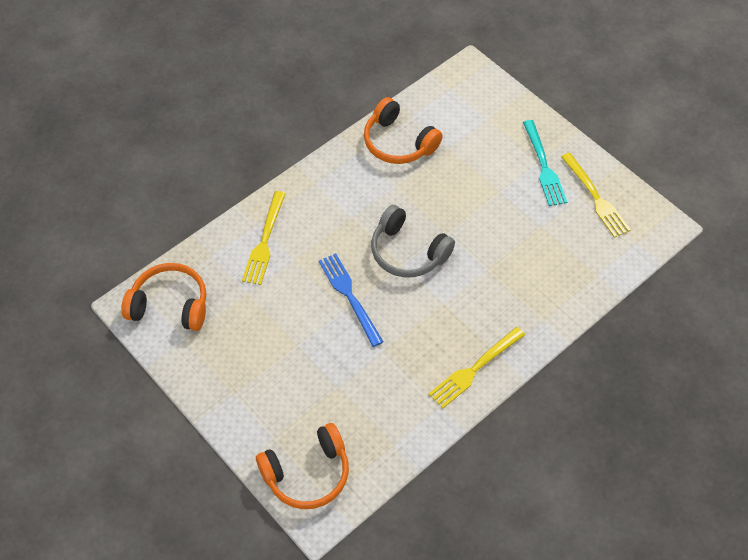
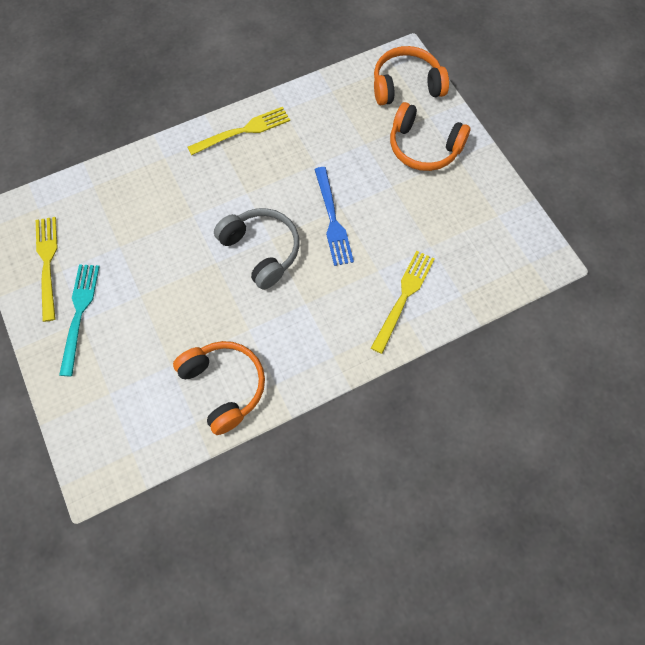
camera: 165 degrees left, 10 degrees up
orange headphones [121,263,206,331] -> orange headphones moved to [390,102,470,171]

